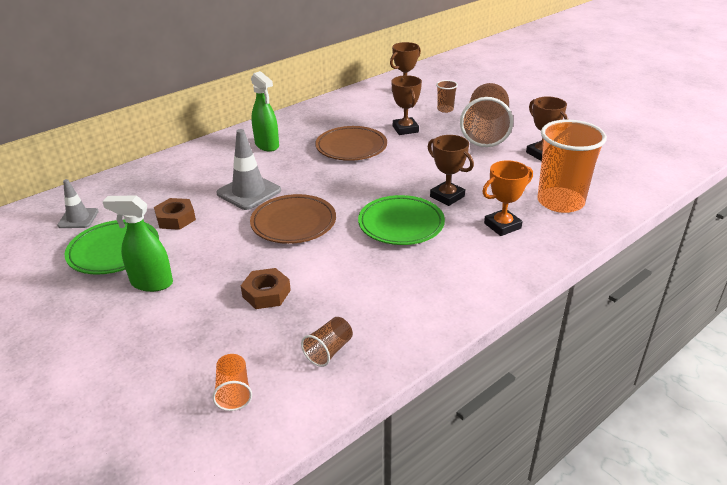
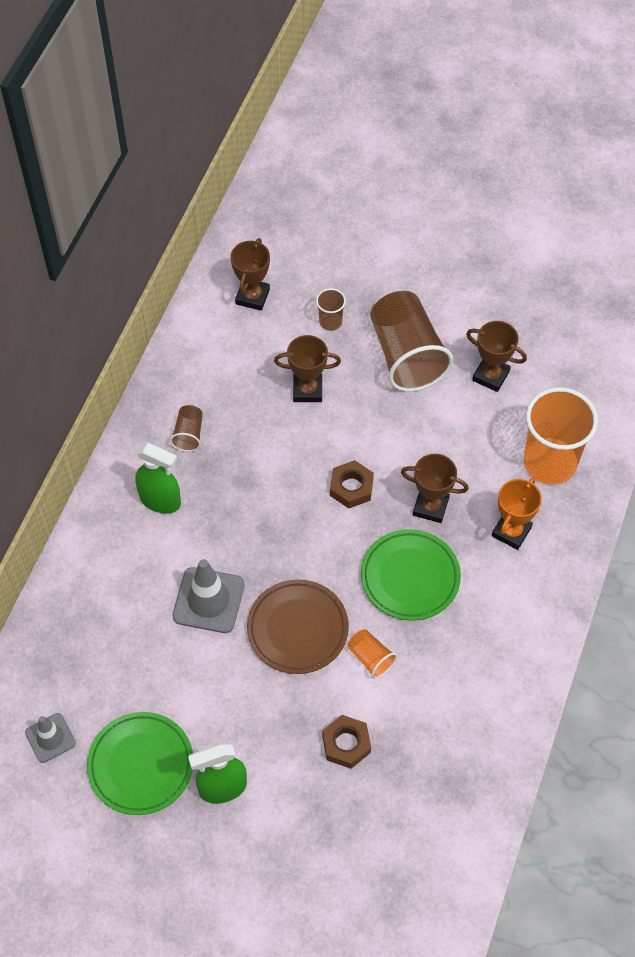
camera: 30 degrees left, 25 degrees up
brown nut [154,198,196,230] -> brown nut moved to [330,460,374,508]
orange cup [212,354,252,411] -> orange cup moved to [348,629,397,679]
brown cup [301,317,353,367] -> brown cup moved to [170,405,203,452]
brown plate [315,126,387,161] -> none
brown trophy [391,75,422,135] -> brown trophy turned 45 degrees counterclockwise [274,335,341,402]

